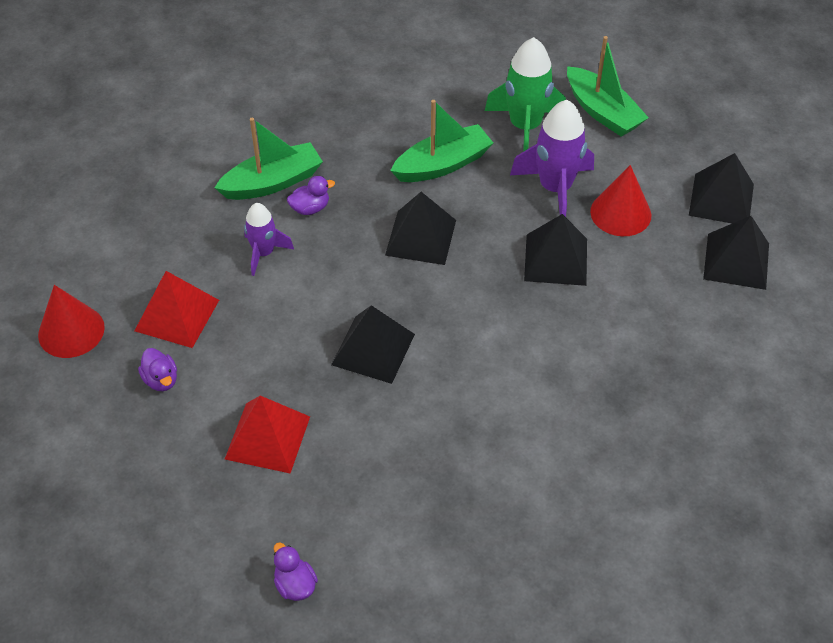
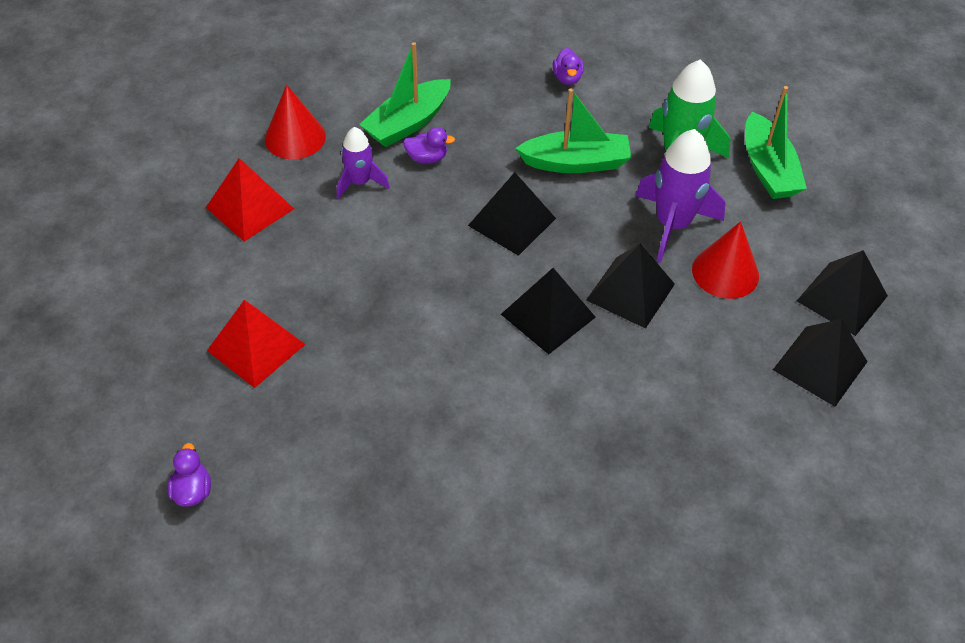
camera: 25 degrees right, 0 degrees up
red cone [38,285,105,358] -> red cone moved to [265,84,326,159]
purple duck [138,348,177,391] -> purple duck moved to [553,48,584,85]
green boat [214,118,323,200] -> green boat turned 135 degrees clockwise [359,42,451,147]
black pyramid [331,305,415,384] -> black pyramid moved to [501,268,596,354]

